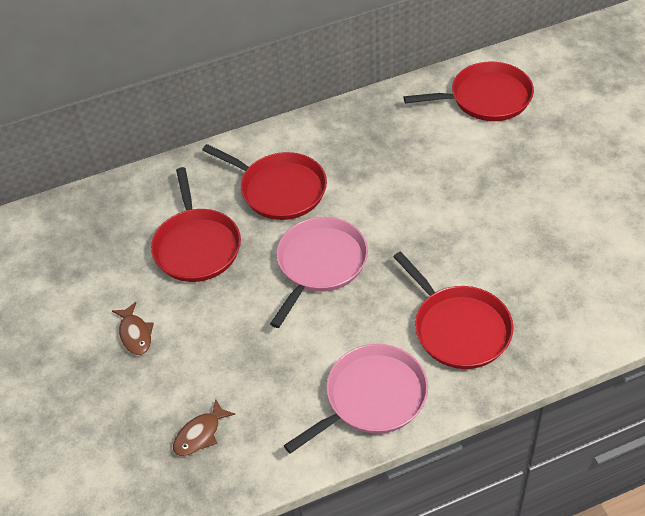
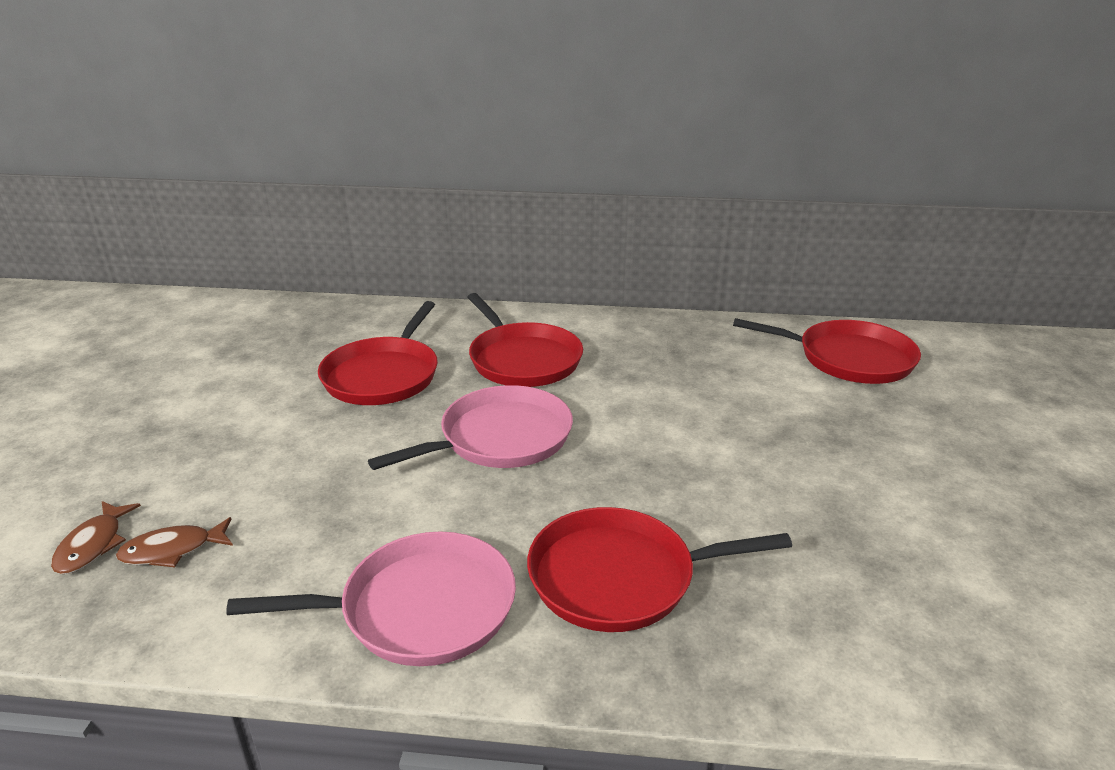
camera: 25 degrees right, 20 degrees down
brown fish [112,302,154,355] -> brown fish moved to [51,501,141,574]
red pan [393,251,513,369] -> red pan turned 90 degrees clockwise [527,507,792,632]

